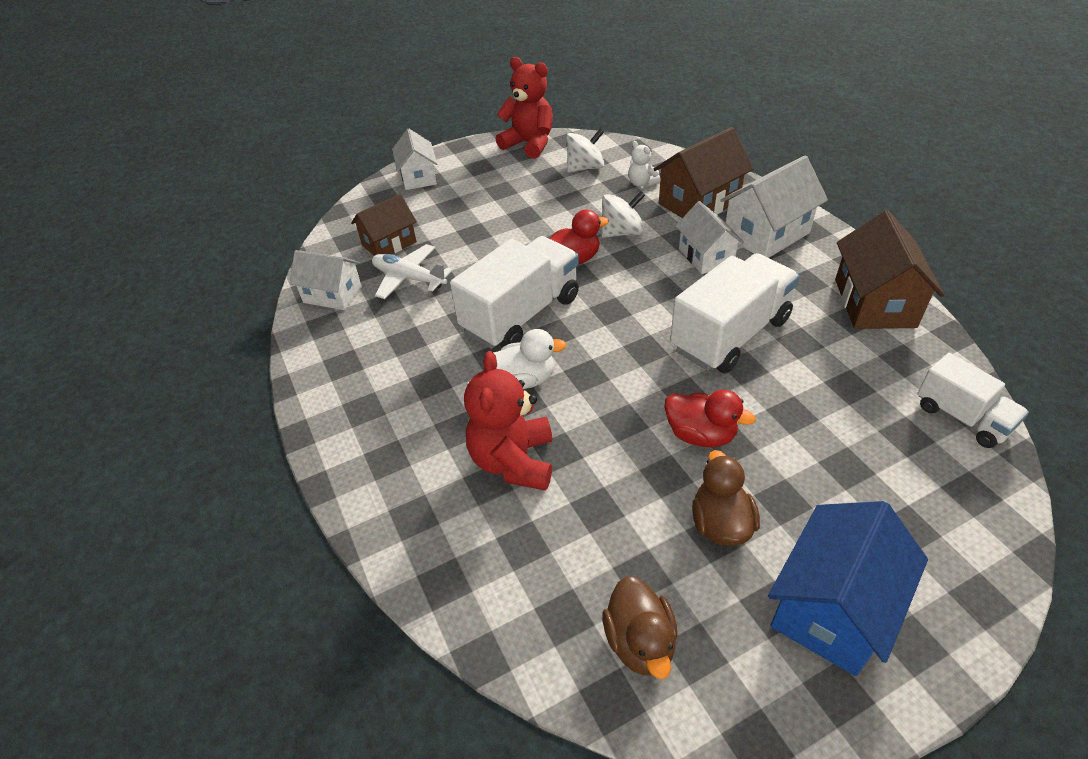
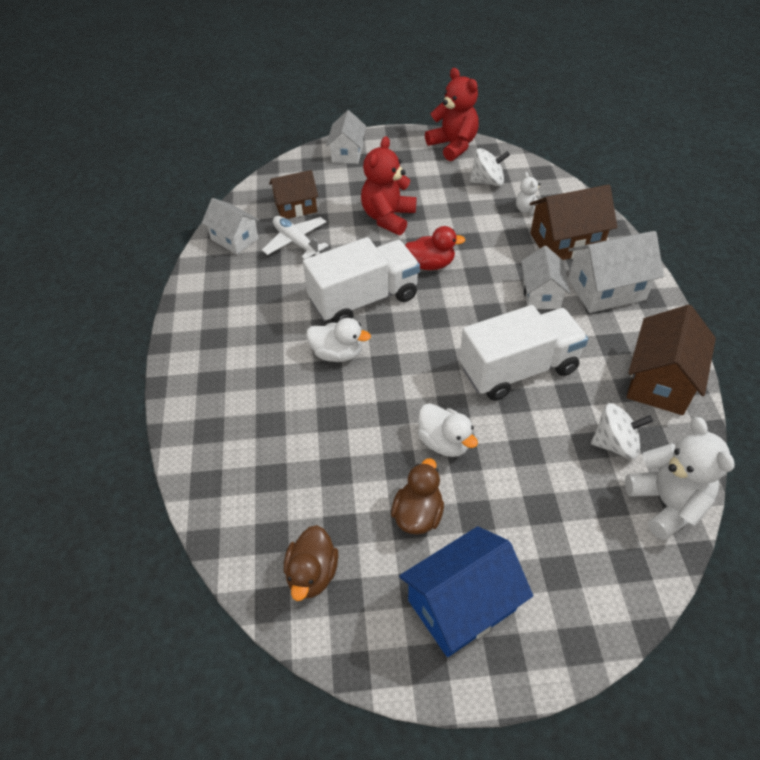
camera: 20 degrees right, 5 degrees up
red teddy bear [464,351,553,491] -> red teddy bear moved to [361,136,417,235]
white spinning top [602,191,645,238] -> white spinning top moved to [591,403,653,459]
red duck [664,390,756,447] -> white duck [418,403,478,457]
white truck [917,353,1029,448] -> white teddy bear [625,417,735,540]

